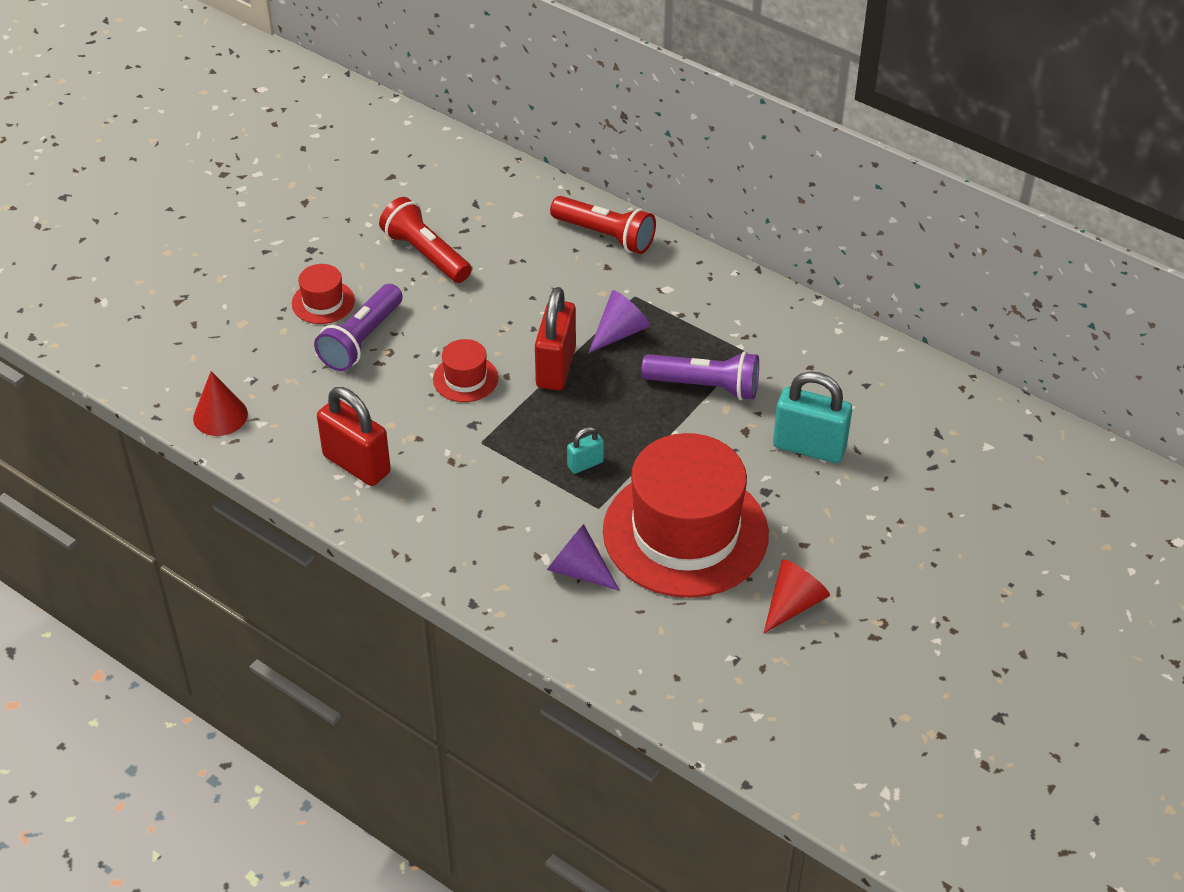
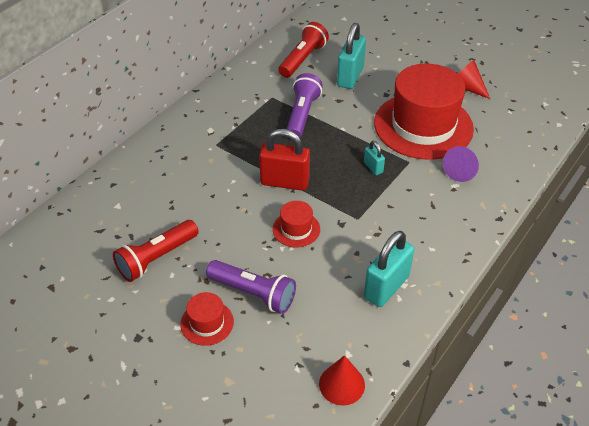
camera: 90 degrees left, 0 degrees up
red padlock [317,387,391,486] -> turquoise padlock [364,231,414,307]
red flashlight [550,196,656,254] -> red flashlight moved to [278,22,329,78]
purple cone [589,290,650,353] -> none

